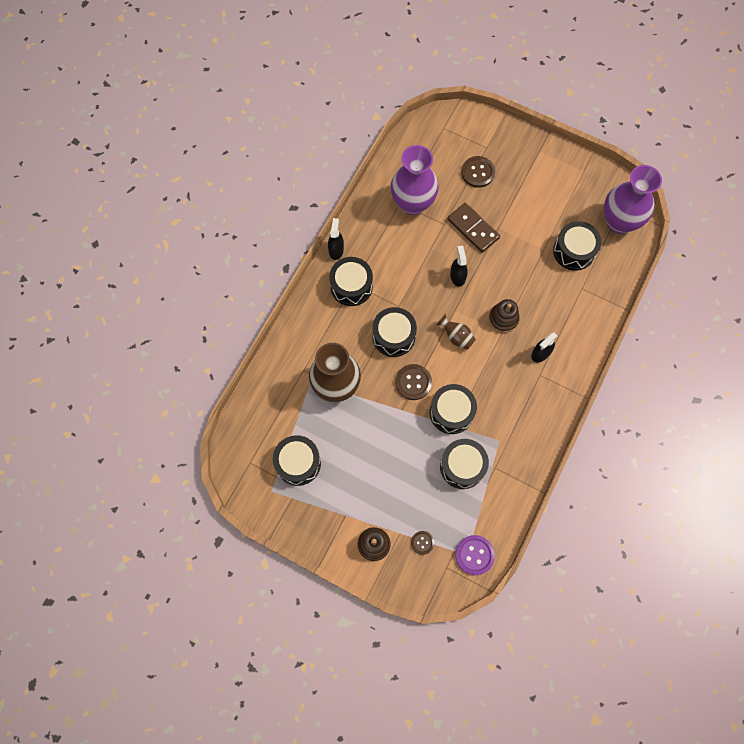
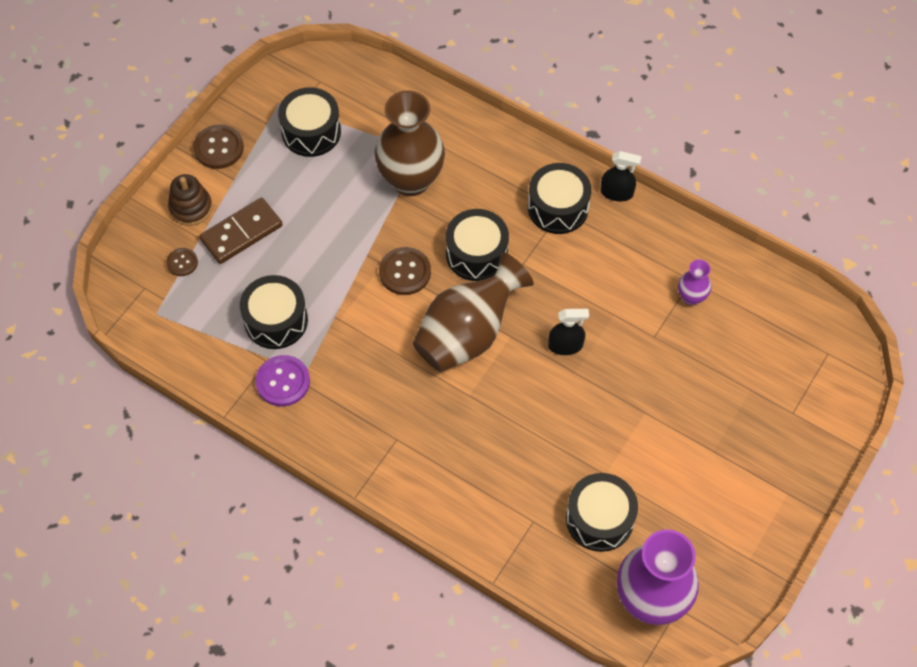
camera: 95 degrees right, 10 degrees down
purple vase [391,145,439,215] -> purple vase [678,260,712,305], size x0.46
black drum [430,384,477,434] -> none
brown vase [437,314,476,350] -> brown vase [413,252,534,372], size x2.17
brown domino [447,203,500,253] -> brown domino moved to [199,197,283,264]
purple button [455,535,495,575] -> purple button moved to [255,355,310,407]
brown button [461,156,495,188] -> brown button moved to [193,124,244,169]
brown stacking toy [489,299,520,333] -> none
black spray bottle [531,333,558,362] -> none

